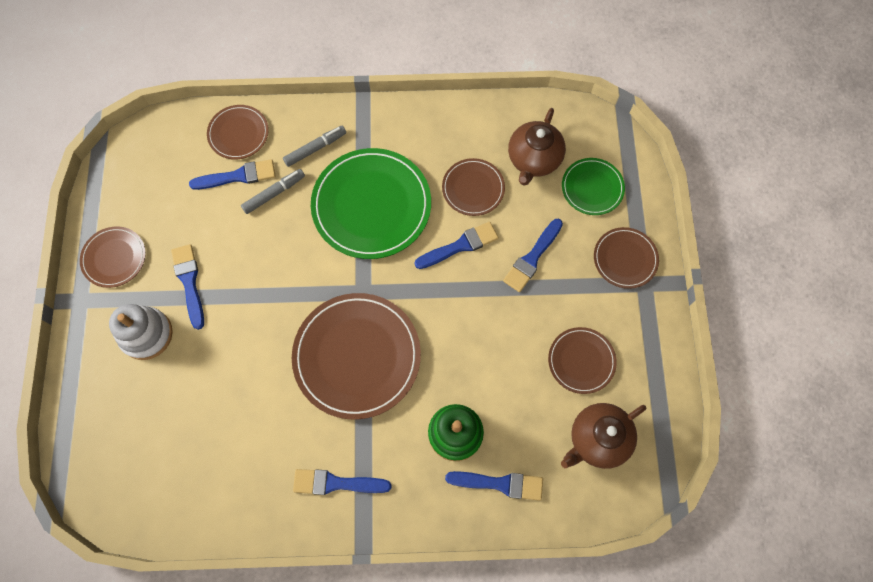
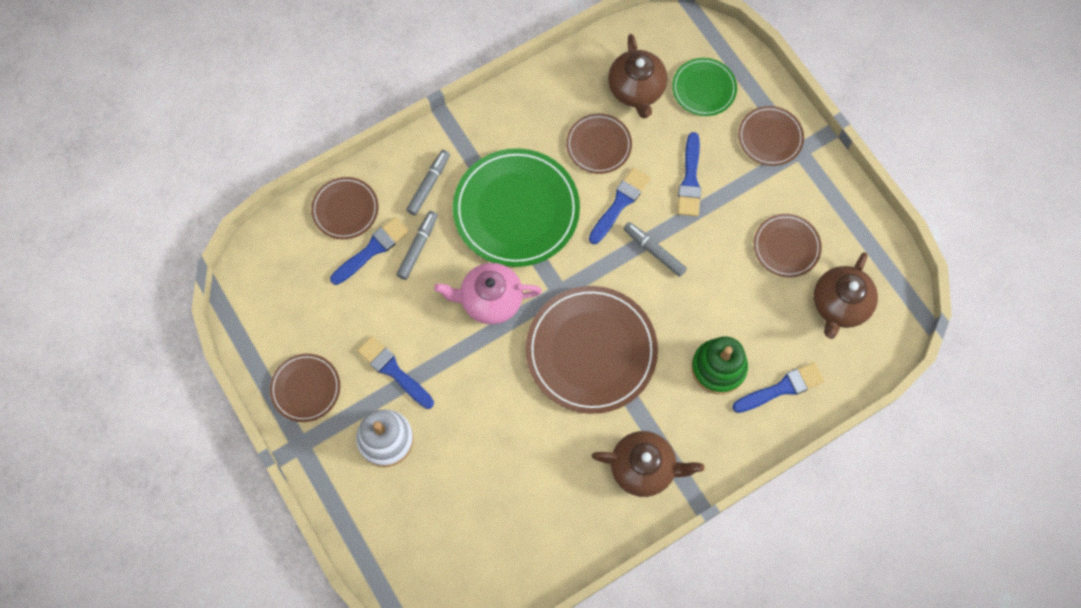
camera: 30 degrees left, 0 degrees up
blue brush [293,469,392,495] -> brown teapot [592,431,704,497]
none -> pink teapot [434,263,542,324]
none -> grey marker [623,222,687,277]

